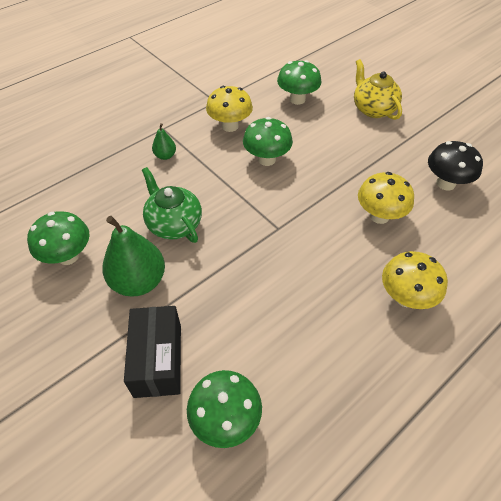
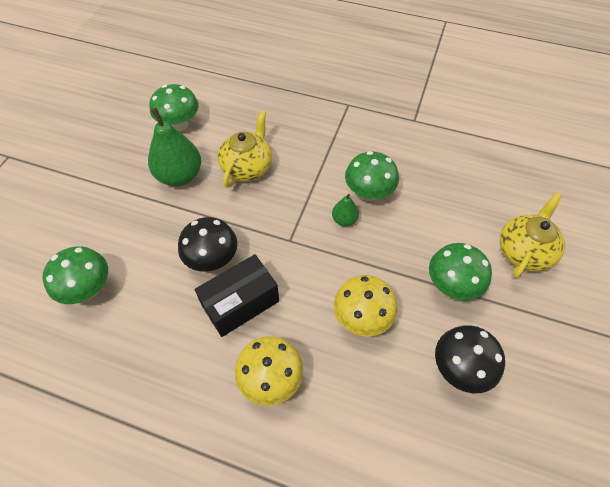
camera: 60 degrees right, 5 degrees up
black box [124,306,181,398] -> black box moved to [194,254,279,337]
green teapot [142,167,202,243] -> yellow teapot [218,111,272,188]
green pear [152,123,176,160] -> green pear moved to [332,194,359,226]
yellow mushroom [206,86,253,132] -> none
green mushroom [277,60,321,105] -> green mushroom moved to [429,243,492,300]
none -> black mushroom [178,217,237,272]

